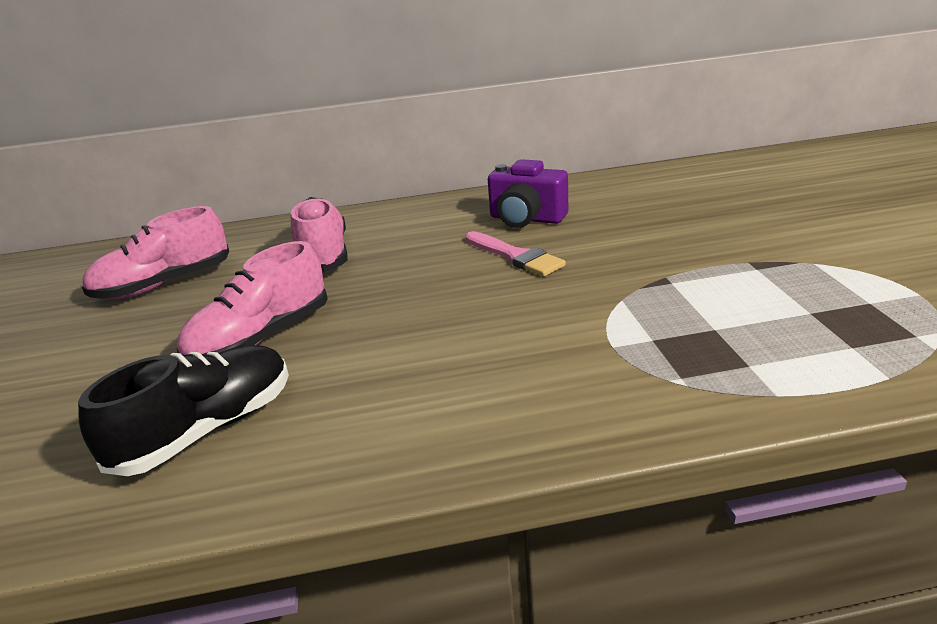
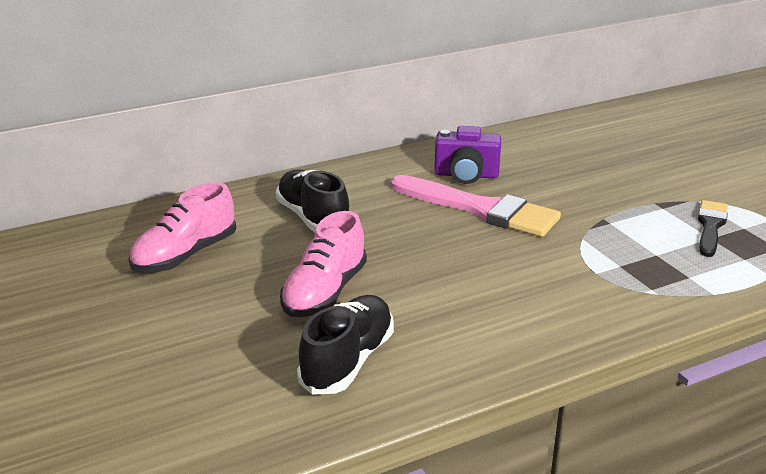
camera: 20 degrees left, 0 degrees up
pink shoe [291,197,348,272] -> black shoe [276,169,349,233]
pink brush [465,231,566,277] -> pink brush [391,175,561,237], size x1.75
none -> black brush [698,200,728,257]

